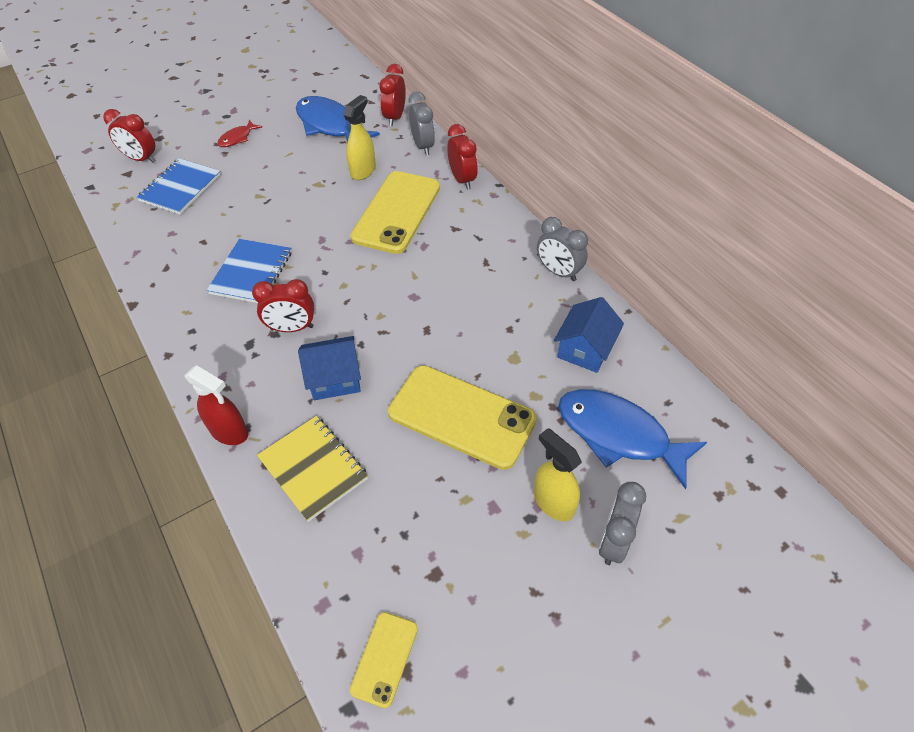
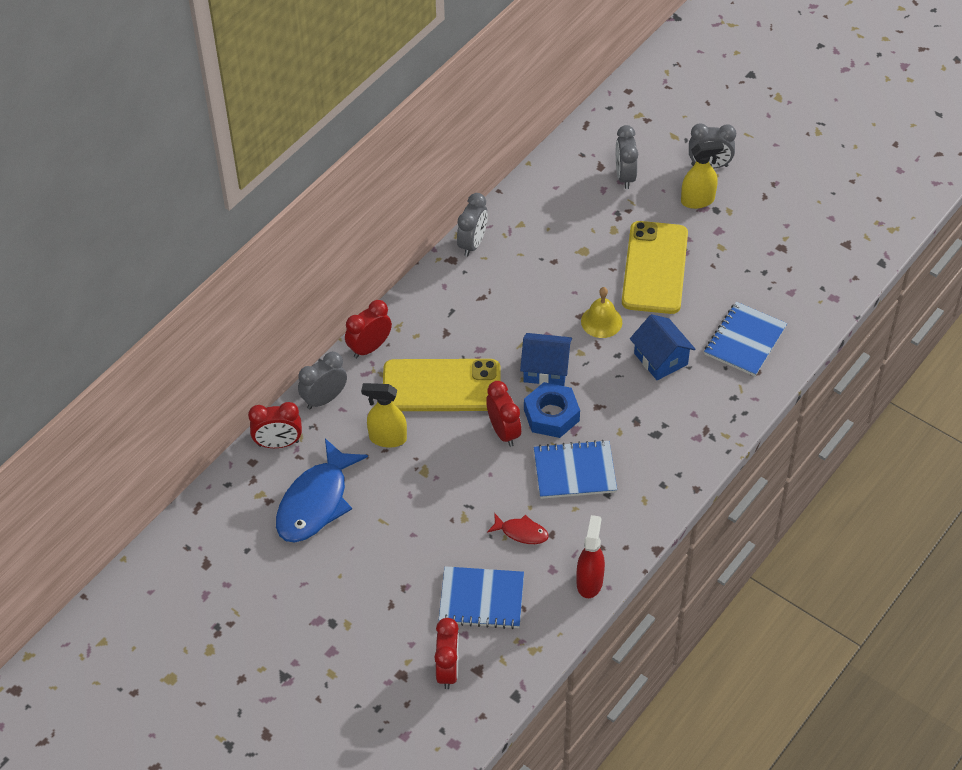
camera: 110 degrees left, 0 degrees up
red spray bottle [185,365,248,445] -> red spray bottle moved to [577,515,605,598]
red fish [218,120,262,147] -> red fish moved to [487,513,549,544]
red clock [252,279,314,332] -> red clock moved to [486,381,521,447]
yellow notebook [257,416,368,522] -> blue notebook [704,302,787,376]
yellow phone [350,612,418,708] -> none
yellow spray bottle [534,428,582,521] -> yellow spray bottle turned 135 degrees counterclockwise [681,141,724,209]
blue house [554,297,624,373] -> blue house moved to [520,333,572,386]
blue fish [558,389,707,489] -> grey clock [616,125,638,189]
none -> blue nut [524,382,580,438]
none -> yellow bell [581,287,622,338]

